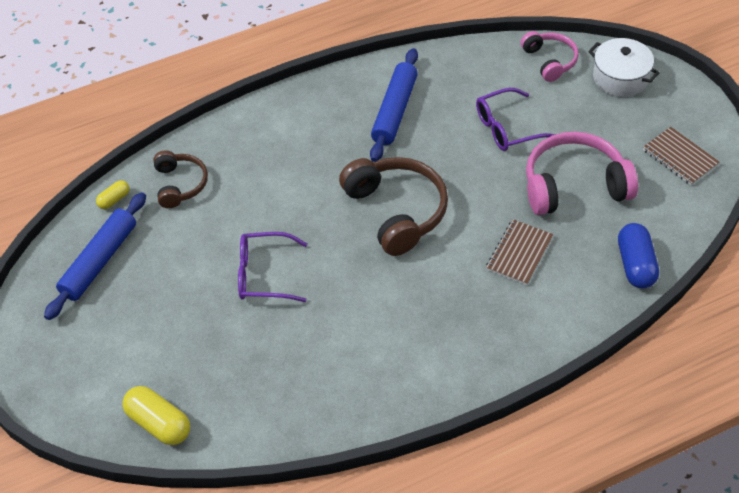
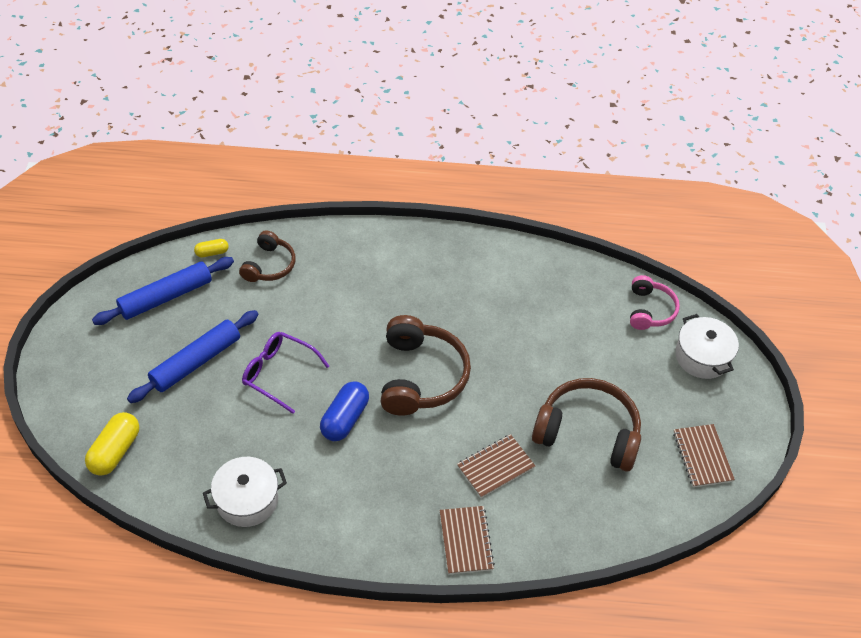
camera: 25 degrees right, 0 degrees up
yellow capsule [123,386,190,445] -> yellow capsule turned 45 degrees clockwise [85,412,139,476]
blue rolling pin [370,48,418,162] -> blue rolling pin moved to [127,310,259,403]
purple glasses [476,88,556,151] -> none
pink headphones [526,132,638,215] -> brown headphones [532,378,641,472]
blue capsule [618,223,659,289] -> blue capsule moved to [320,382,369,441]
none -> white pot [203,457,287,527]
none -> brown notebook [440,506,495,574]

